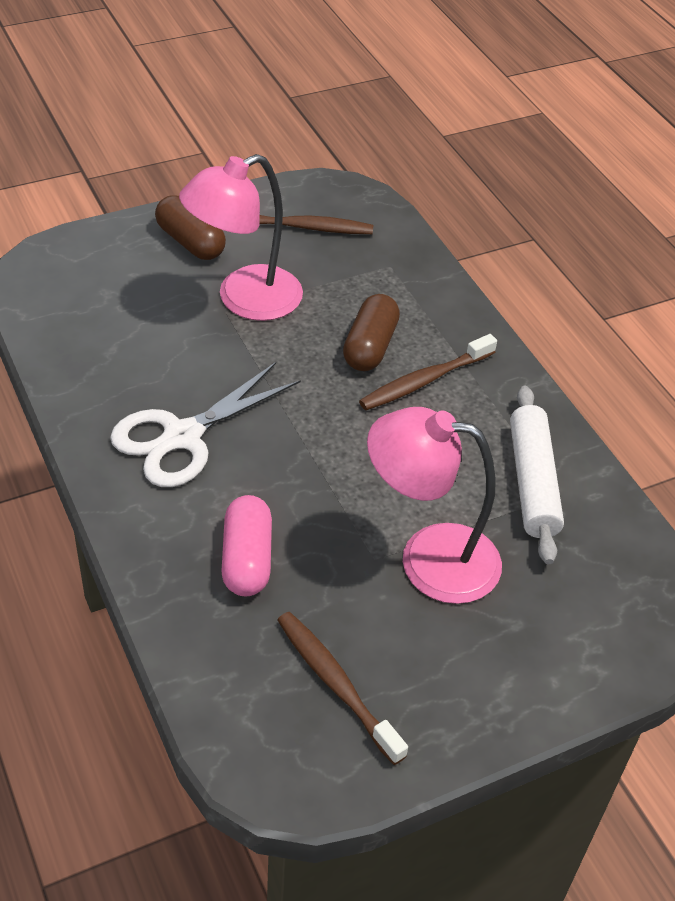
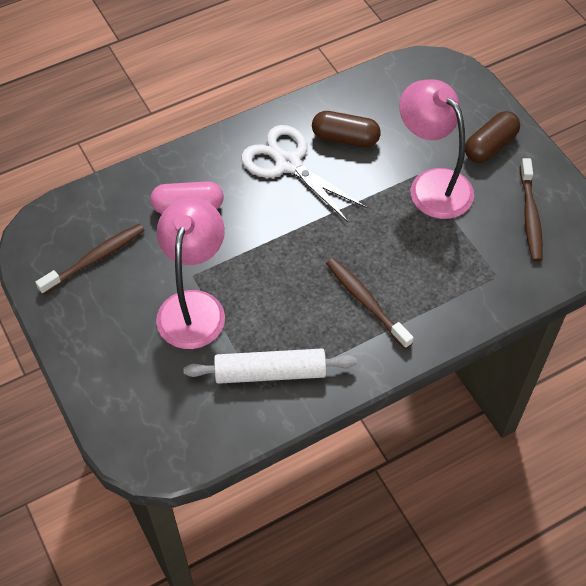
camera: 90 degrees right, 10 degrees up
brown capsule [343,294,400,371] -> brown capsule moved to [312,111,381,147]

